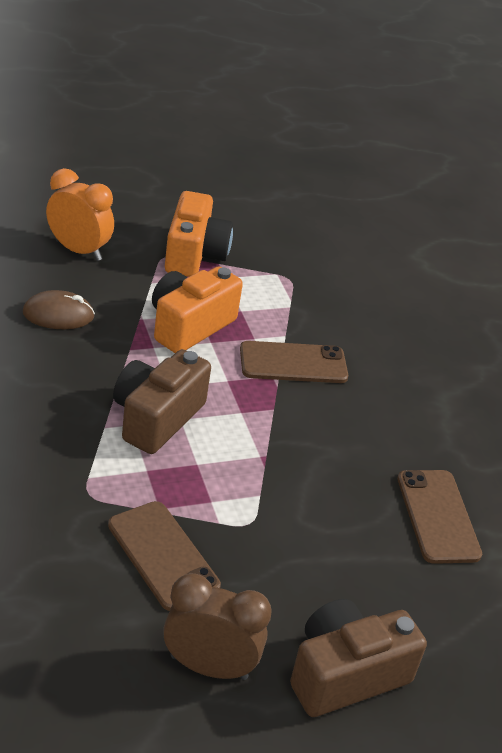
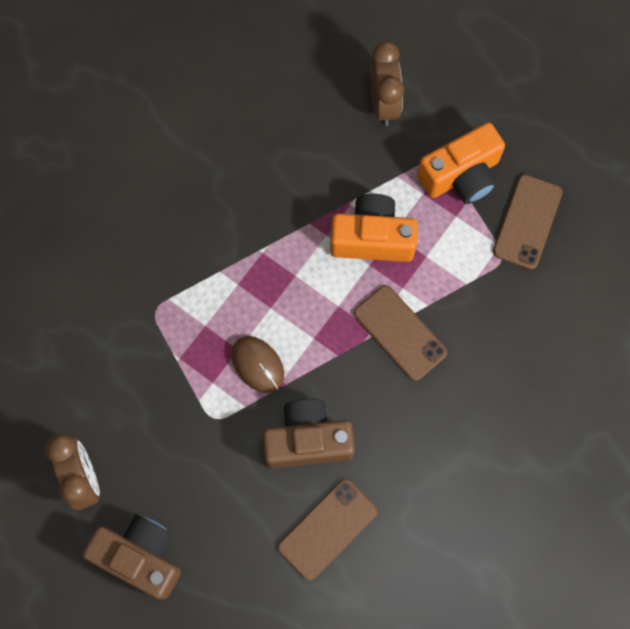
camera: 60 degrees right, 35 degrees up
brown mouse [23,290,95,329] -> brown mouse moved to [232,336,284,393]
orange clock [46,168,114,261] -> brown clock [370,41,404,126]
brown phone [108,501,221,611] -> brown phone moved to [493,174,563,269]
brown camera [113,349,211,454] -> brown camera moved to [262,399,355,468]

